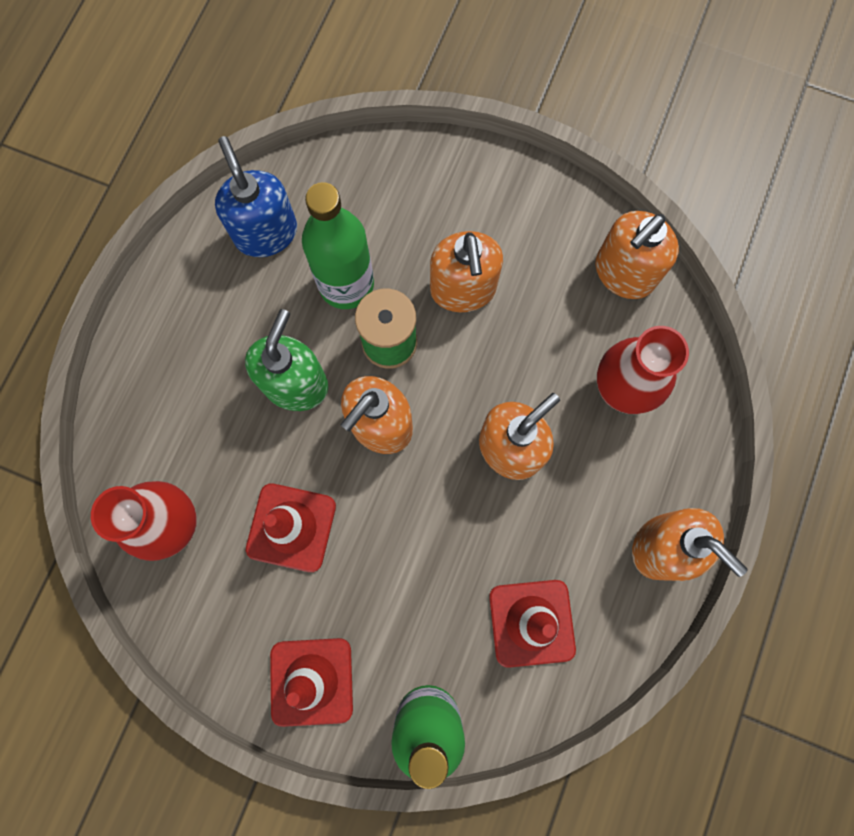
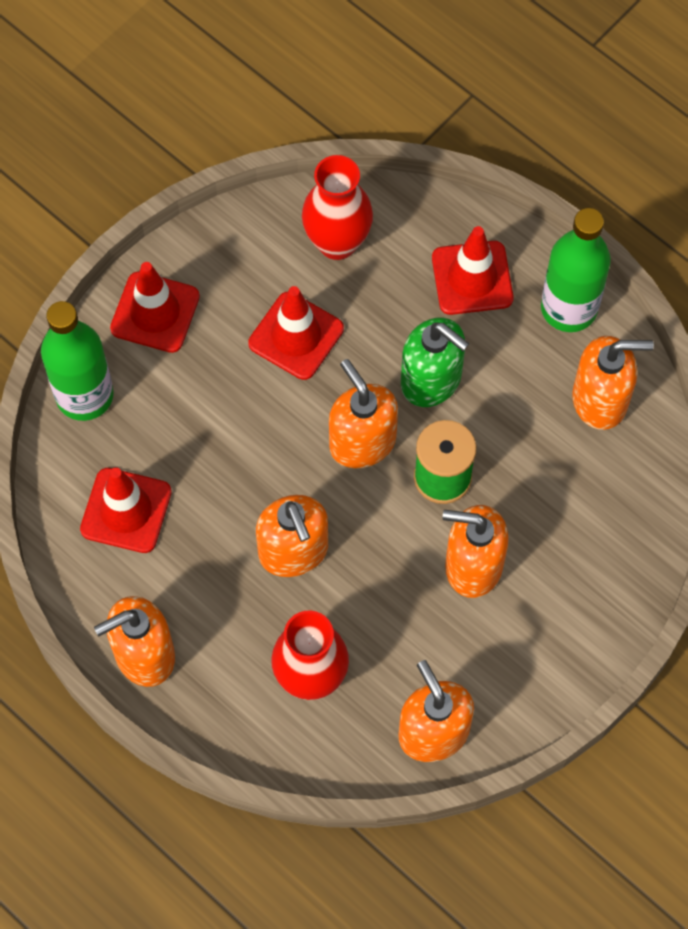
camera: 110 degrees right, 10 degrees down
blue soap dispenser [215,136,297,257] -> orange soap dispenser [572,336,654,430]
green bottle [302,182,374,309] -> green bottle moved to [541,208,611,332]
none -> red traffic cone [432,226,514,315]

